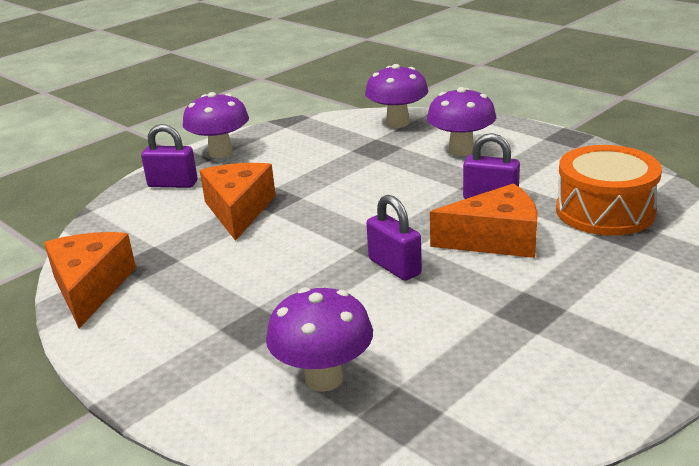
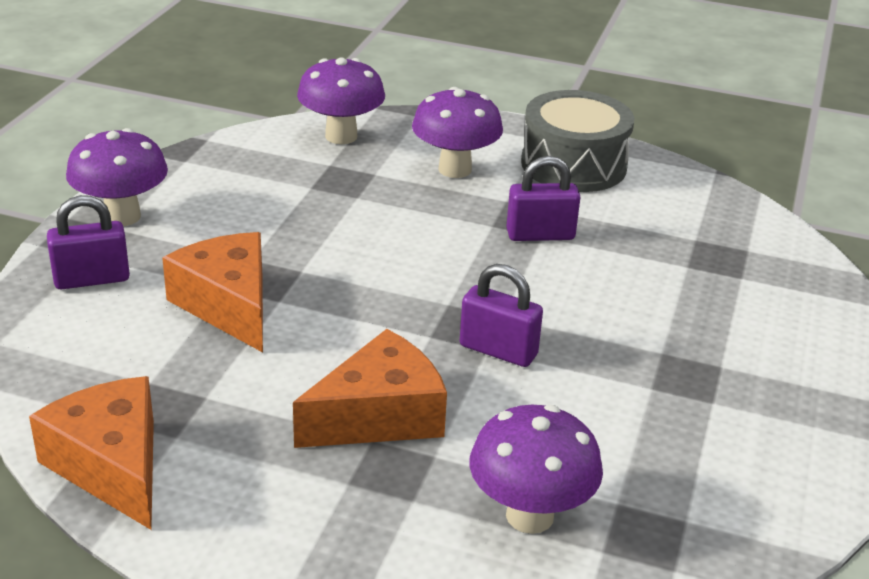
camera: 30 degrees left, 5 degrees up
orange cheese [430,183,538,258] -> orange cheese moved to [293,329,447,448]
orange drum [556,145,662,236] -> none
none -> grey drum [521,90,634,192]

